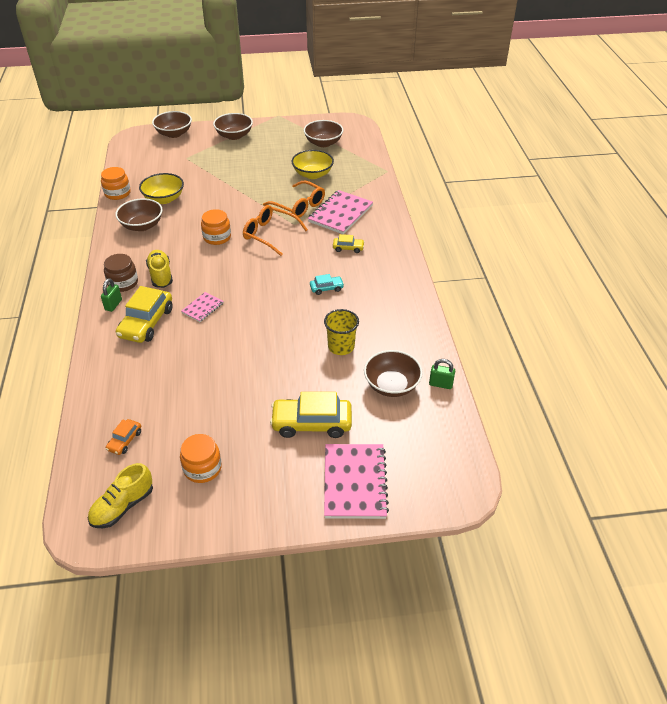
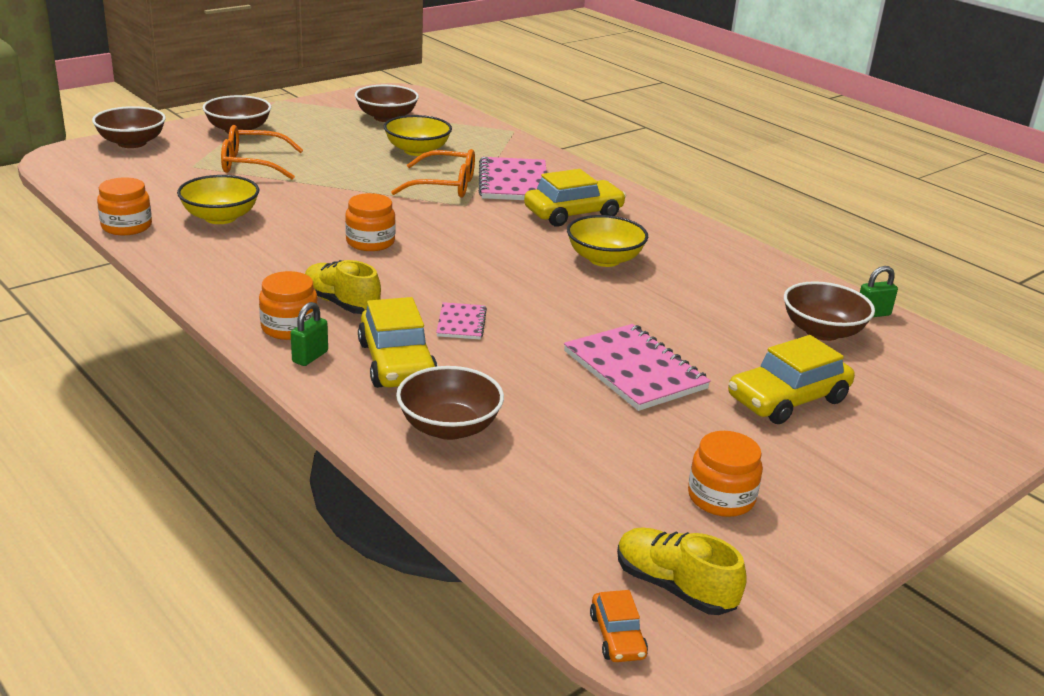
camera: 35 degrees left, 15 degrees down
yellow shoe [88,463,153,528] -> yellow shoe turned 120 degrees clockwise [617,527,747,615]
green padlock [101,278,122,312] -> green padlock turned 45 degrees clockwise [291,302,328,366]
brown jar [104,254,138,292] -> orange jar [259,271,318,340]
orange car [106,419,141,455] -> orange car moved to [590,590,648,662]
brown bowl [115,198,163,231] -> brown bowl moved to [396,366,504,440]
orange glasses [243,205,308,256] -> orange glasses moved to [221,125,303,180]
turquoise car [310,274,344,295] -> yellow bowl [567,215,648,267]
yellow cup [324,309,359,355] -> none
pink notebook [324,444,389,519] -> pink notebook moved to [564,324,711,411]
yellow car [333,234,365,253] -> yellow car [524,169,626,227], size x2.00

